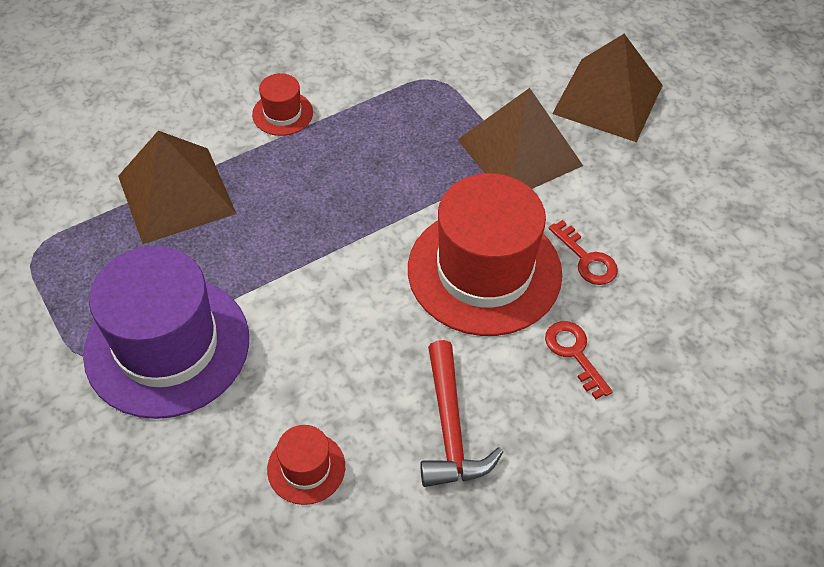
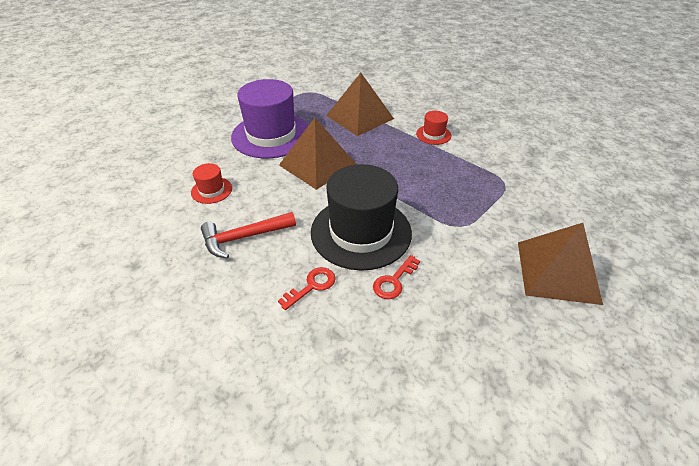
camera: 75 degrees right, 10 degrees down
red hat [408,173,562,336] -> black hat [311,164,412,271]
brown pyramid [458,88,583,189] -> brown pyramid moved to [279,118,357,190]

